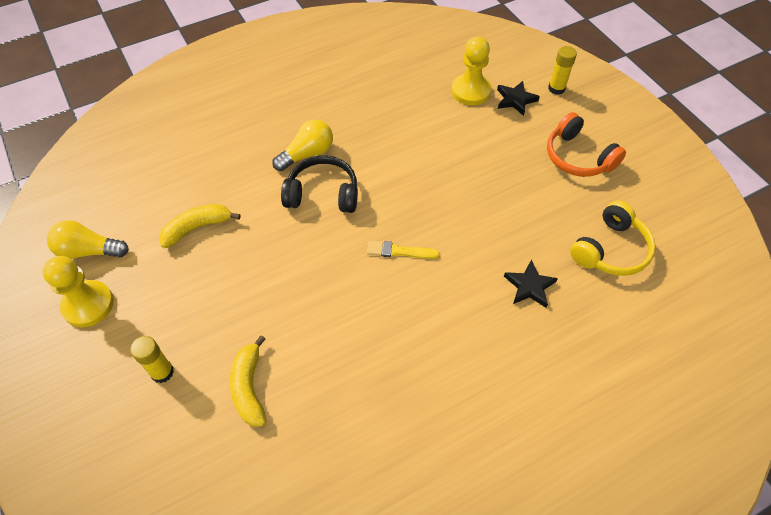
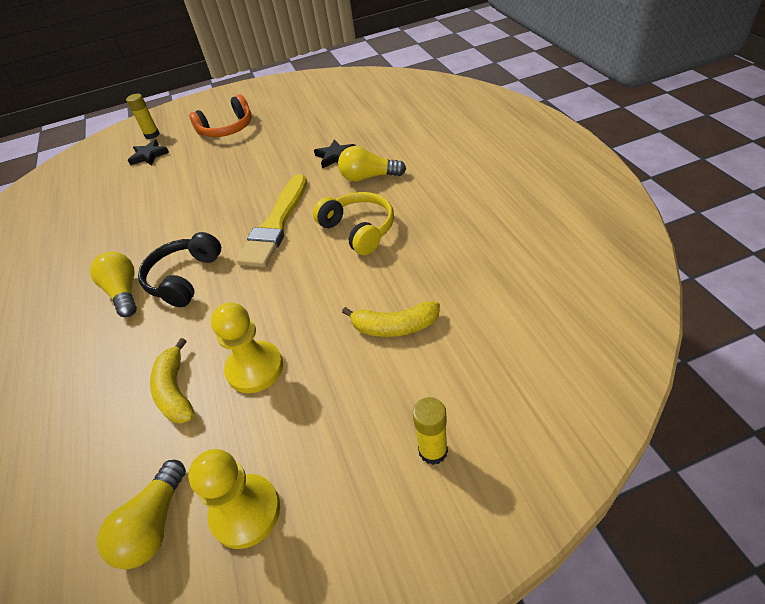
camera: 75 degrees left, 10 degrees down
yellow glue stick [130,336,174,383] -> yellow glue stick moved to [413,397,448,465]
yellow brush [367,241,440,259] -> yellow brush [237,174,307,267], size x2.03
yellow pawn [451,37,491,105] -> yellow pawn moved to [211,303,283,393]
yellow headphones [570,200,656,276] -> yellow headphones moved to [313,192,394,255]
none -> yellow light bulb [338,146,406,182]

